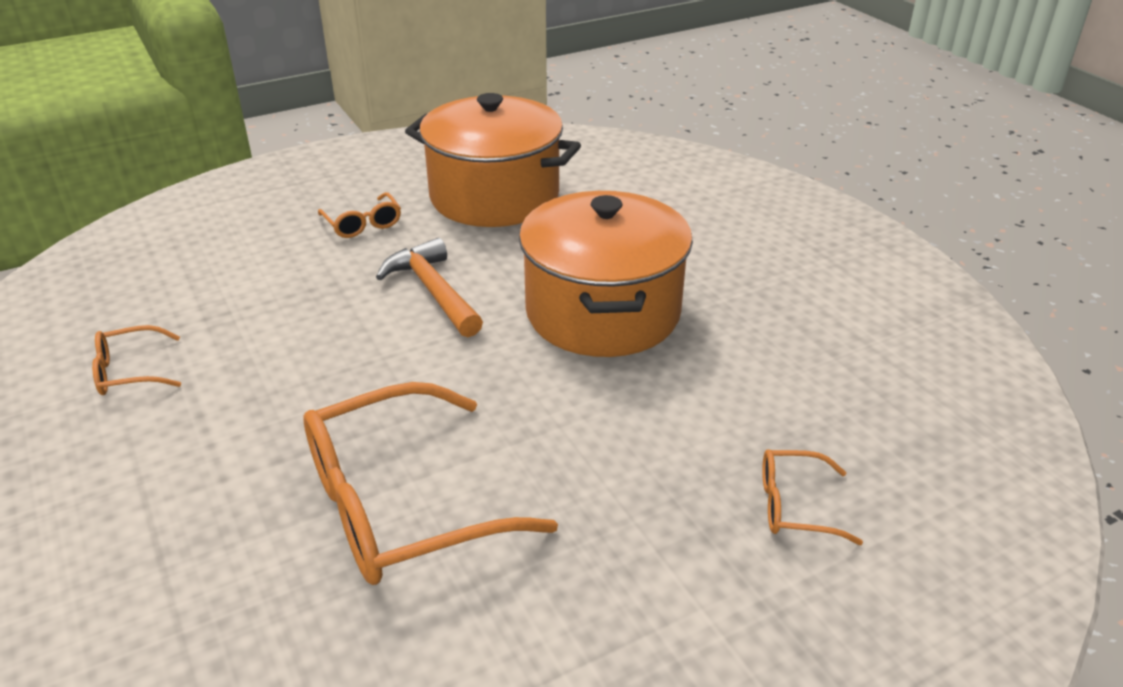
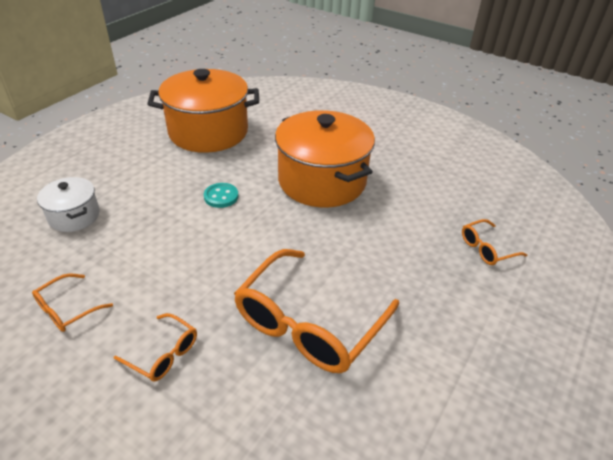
camera: 30 degrees left, 5 degrees up
orange glasses [318,192,401,238] -> orange glasses moved to [114,313,197,382]
orange hammer [376,238,483,337] -> turquoise button [204,183,238,208]
none -> white pot [37,177,100,232]

